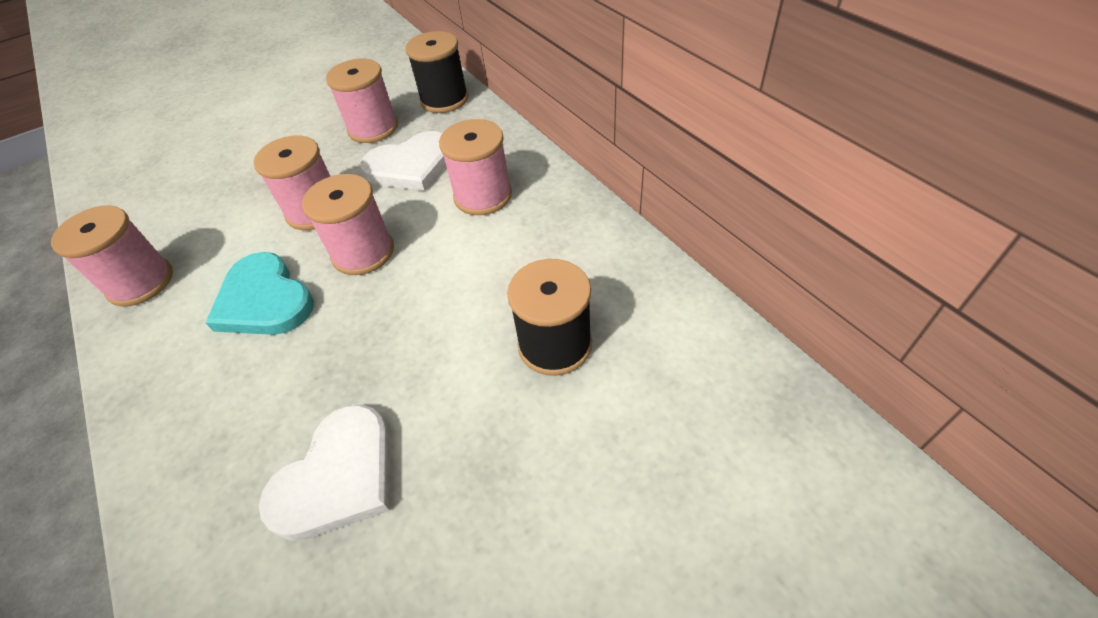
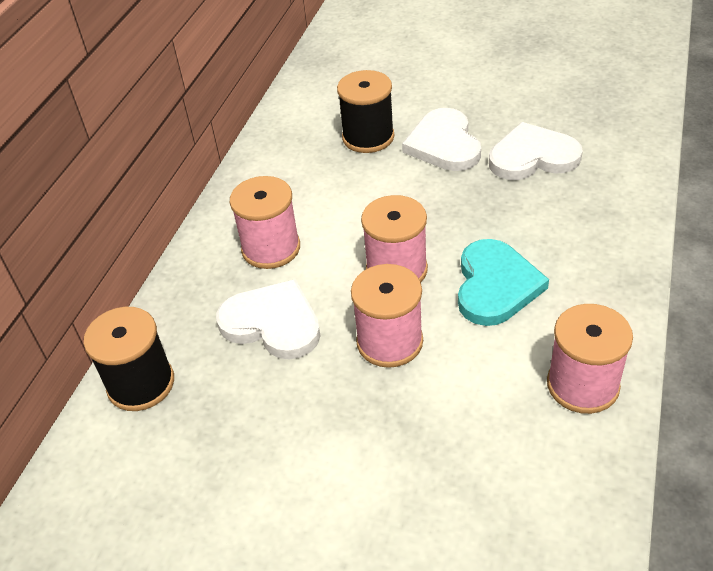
camera: 130 degrees left, 5 degrees down
pink spool [326,59,398,143] -> none
none -> white heart [402,108,481,171]

